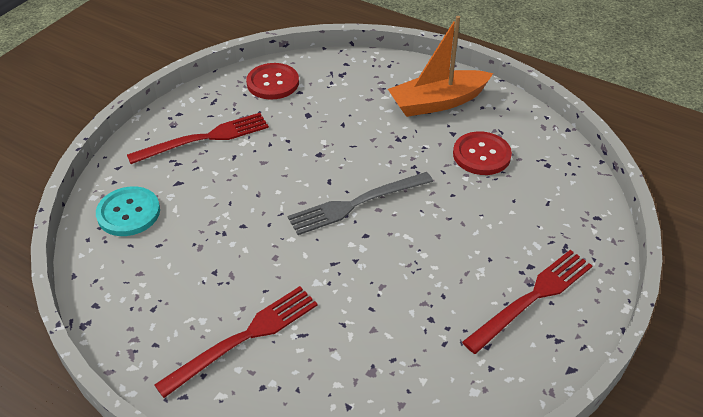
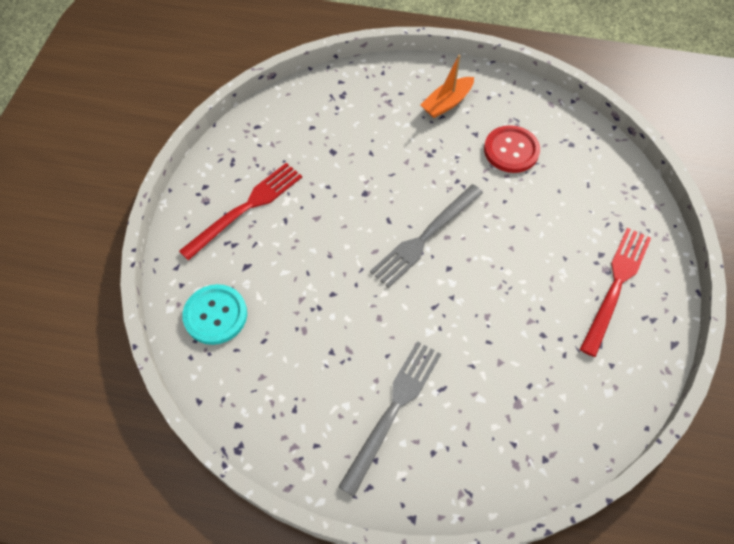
camera: 20 degrees left, 15 degrees up
red fork [154,286,318,398] -> grey fork [338,341,441,497]
red button [246,63,299,99] -> none
orange boat [388,16,493,117] -> orange boat [420,55,474,118], size x0.62

